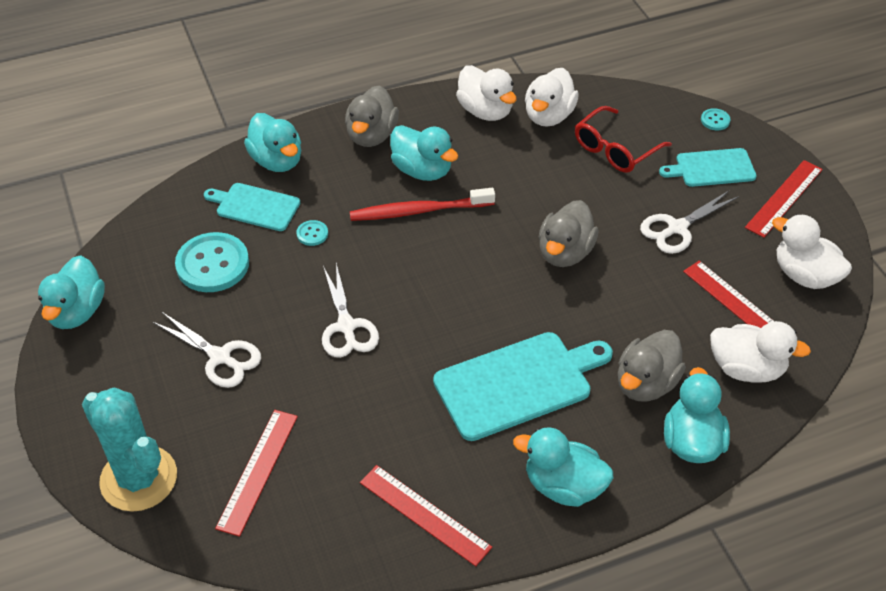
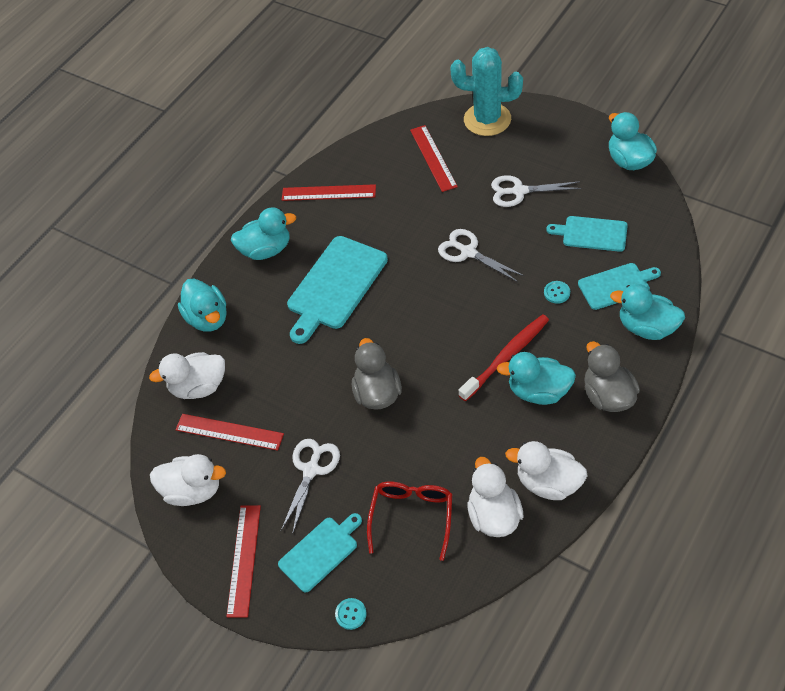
camera: 150 degrees right, 5 degrees up
turquoise button [175,232,249,292] -> turquoise cutting board [546,216,628,252]
grey duck [618,330,686,401] -> none

